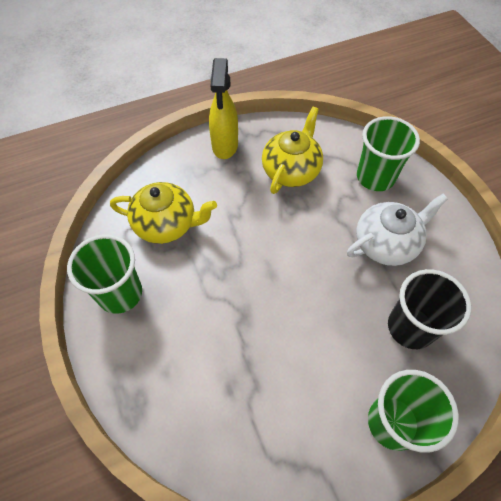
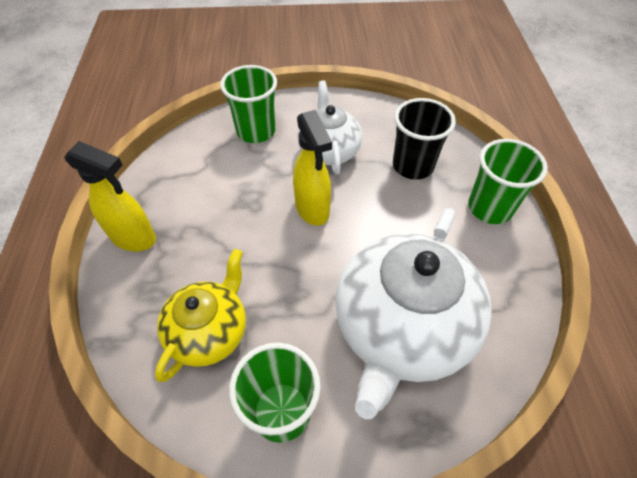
camera: 70 degrees left, 5 degrees down
yellow teapot [262,107,323,194] -> none
none -> yellow spray bottle [293,110,332,226]
none -> white teapot [335,208,492,419]

